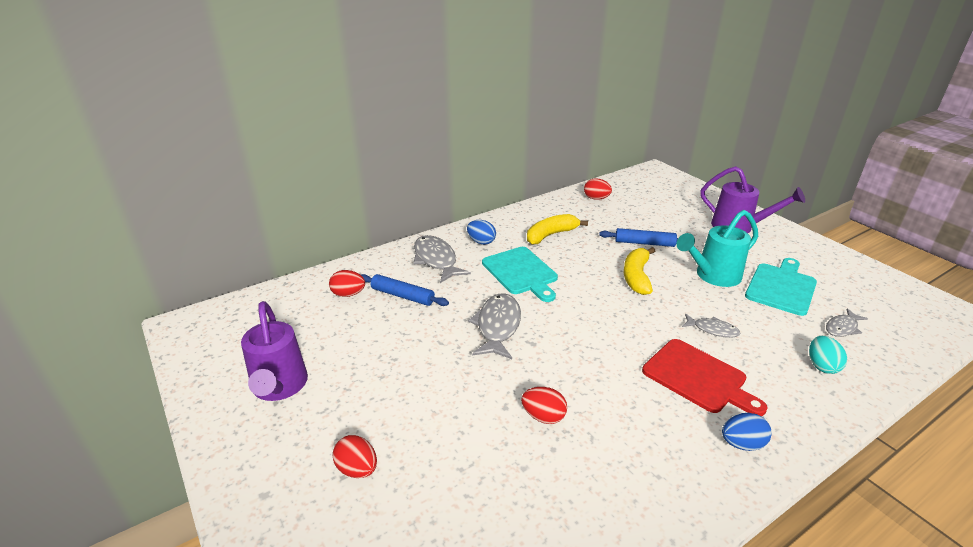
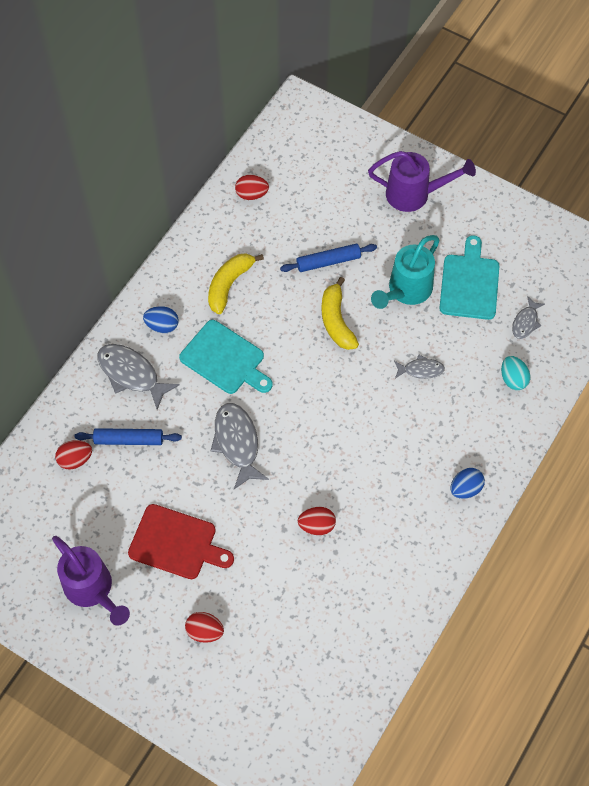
camera: 25 degrees left, 30 degrees up
red cutting board [642,339,768,416] -> red cutting board moved to [128,504,234,579]

